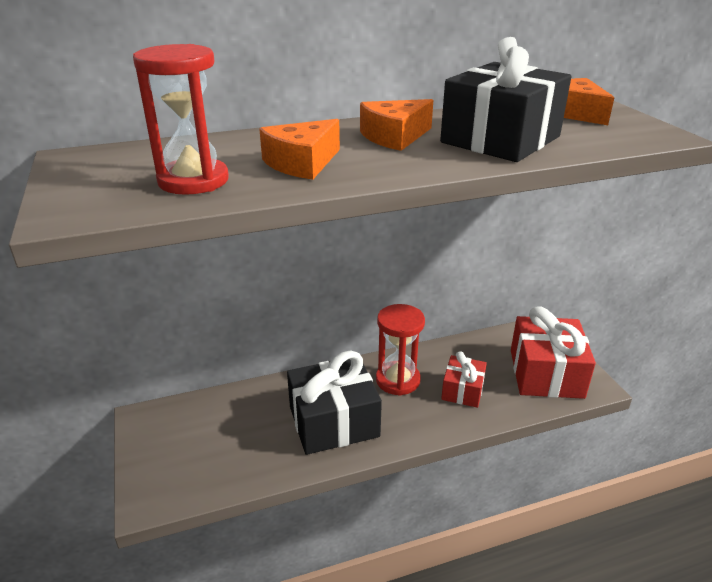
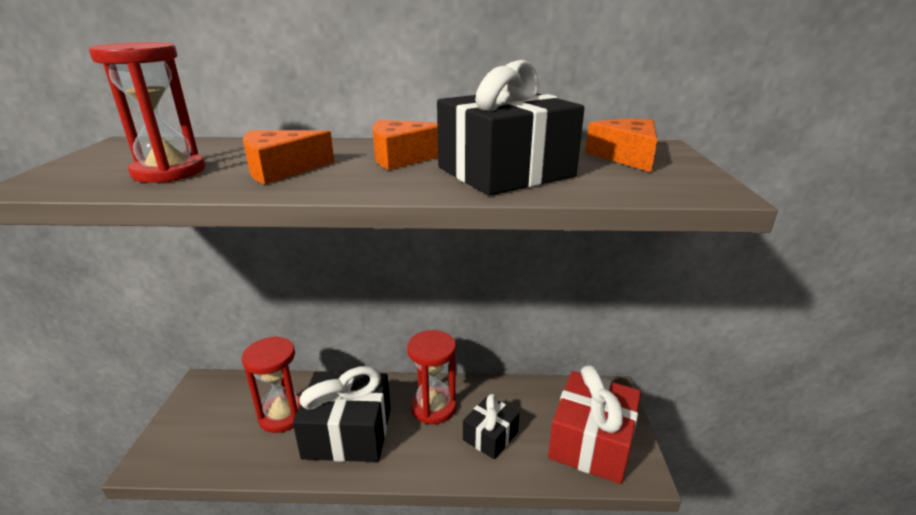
camera: 20 degrees right, 5 degrees down
red gift [441,351,487,408] -> black gift [463,394,519,459]
none -> red hourglass [242,336,300,433]

